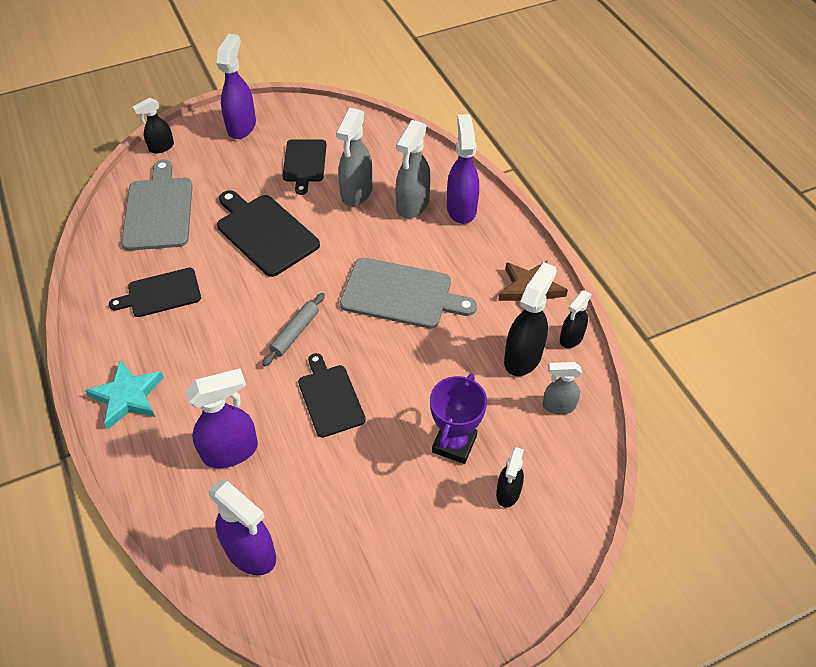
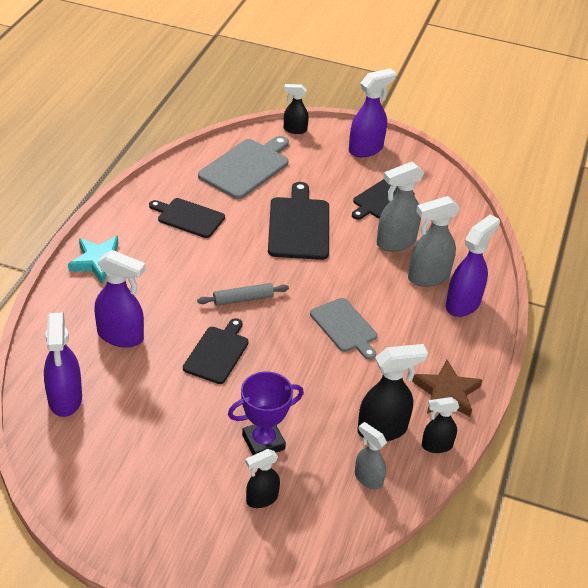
camera: 40 degrees right, 10 degrees down
grey cutting board [340,258,477,329] -> grey cutting board [310,298,377,360], size x0.67

